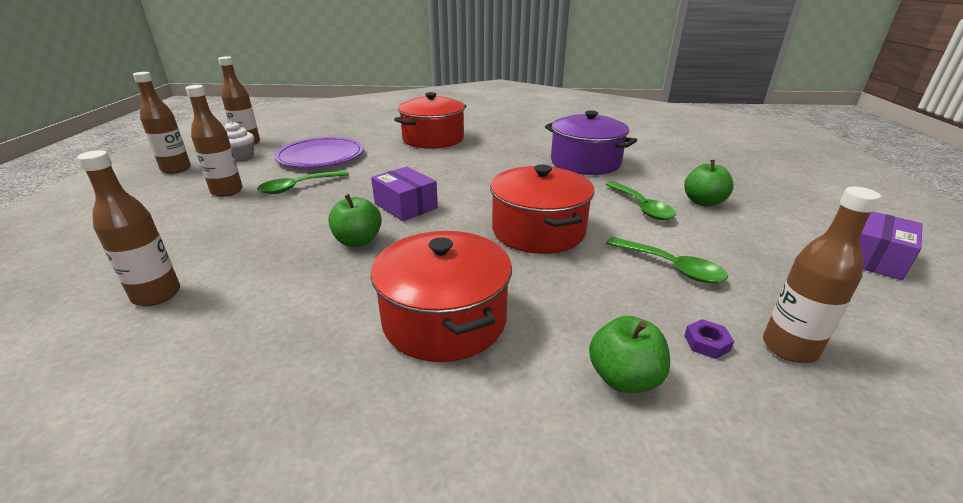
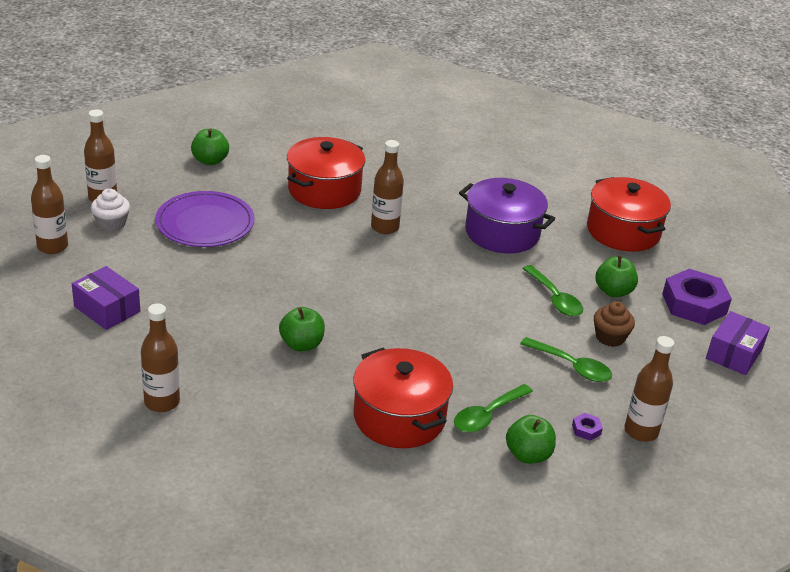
camera: 10 degrees left, 5 degrees up
brown bottle [185,85,243,197] -> brown bottle moved to [371,140,404,234]
green spoon [257,170,349,194] -> green spoon moved to [454,384,533,433]
purple box [371,166,438,221] -> purple box moved to [72,266,140,330]
red pot [490,165,594,254] -> red pot moved to [587,177,671,252]
none -> green apple [191,129,229,165]
none -> brown cupcake [594,301,635,347]
none -> purple nut [662,269,732,325]

